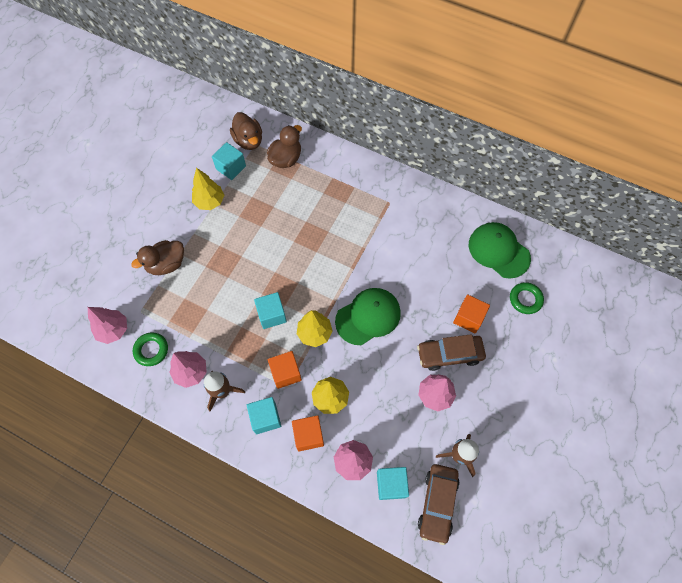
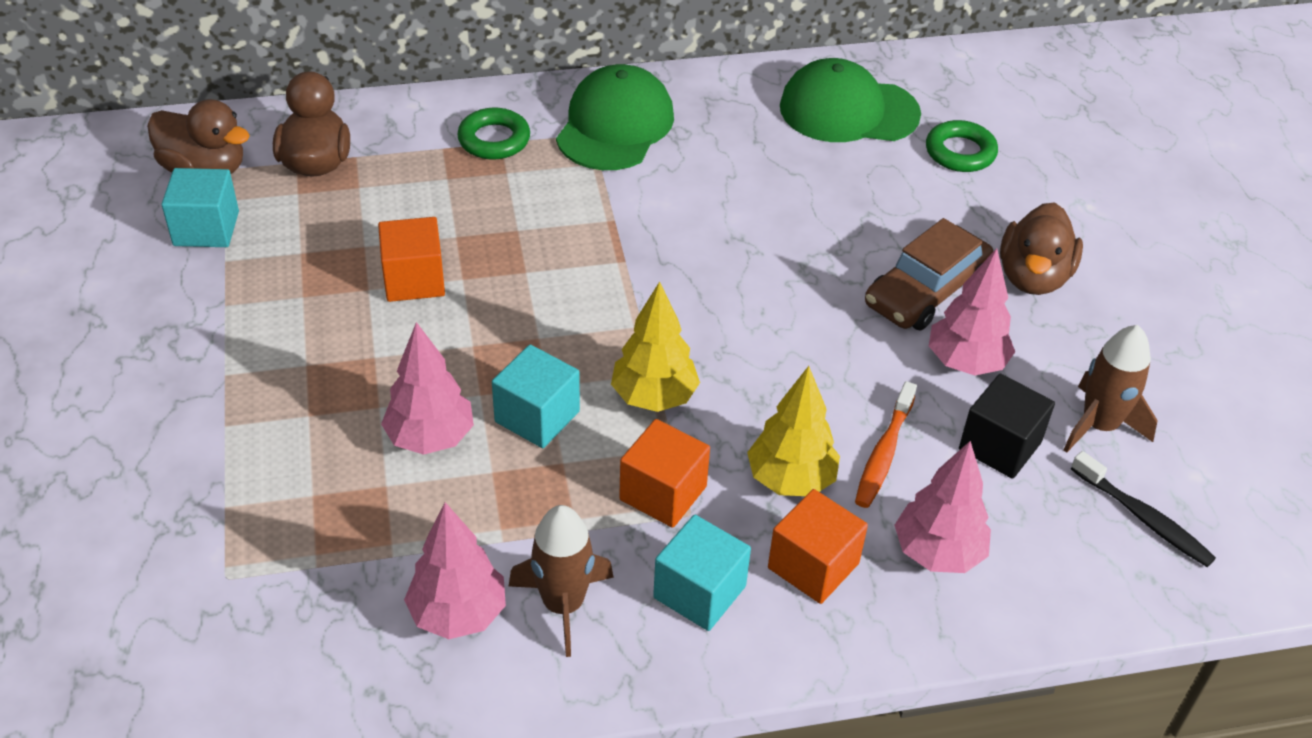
camera: 40 degrees left, 20 degrees down
pink tree [88,307,127,344] -> pink tree moved to [381,322,474,455]
brown duck [131,240,184,275] -> brown duck moved to [1000,202,1083,295]
green ring [133,332,168,366] -> green ring moved to [457,108,530,160]
yellow tree [192,168,224,210] -> none
green cap [335,288,401,345] -> green cap moved to [556,64,674,170]
turquoise cube [377,467,409,500] -> none
brown car [418,464,460,545] -> black toothbrush [1071,451,1216,567]
orange cube [453,294,490,333] -> orange cube moved to [378,217,445,302]
none -> orange toothbrush [855,381,917,508]
none -> black cube [959,373,1055,479]

